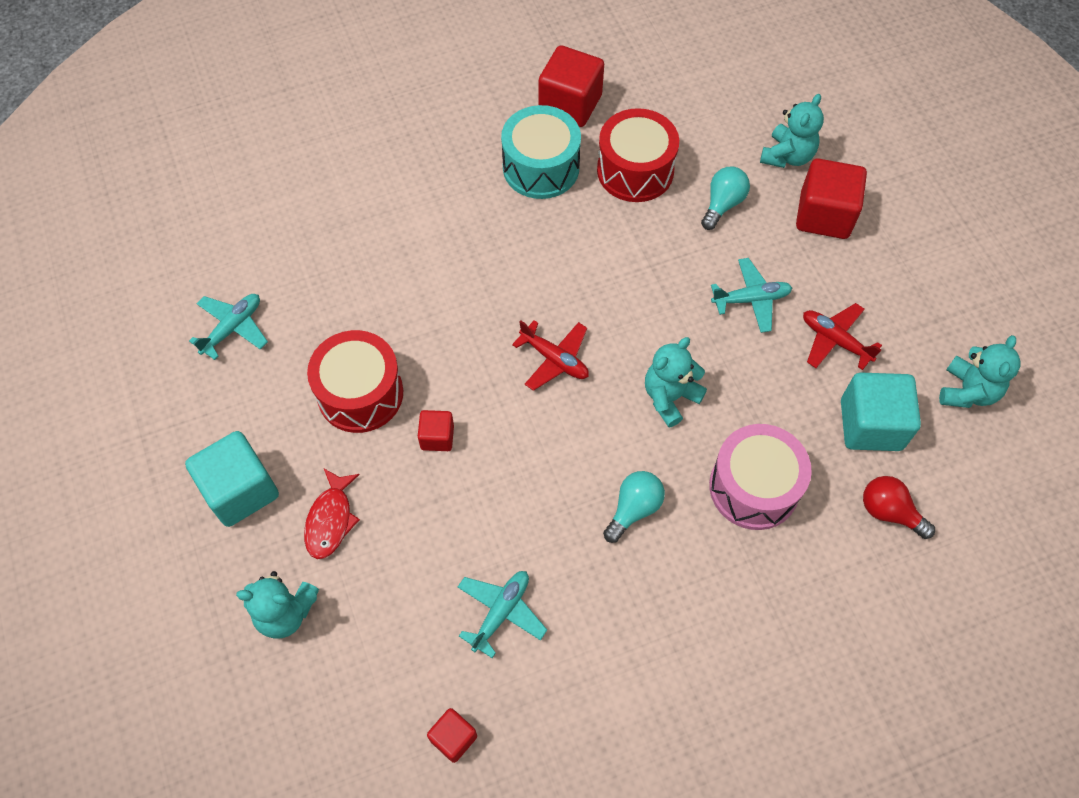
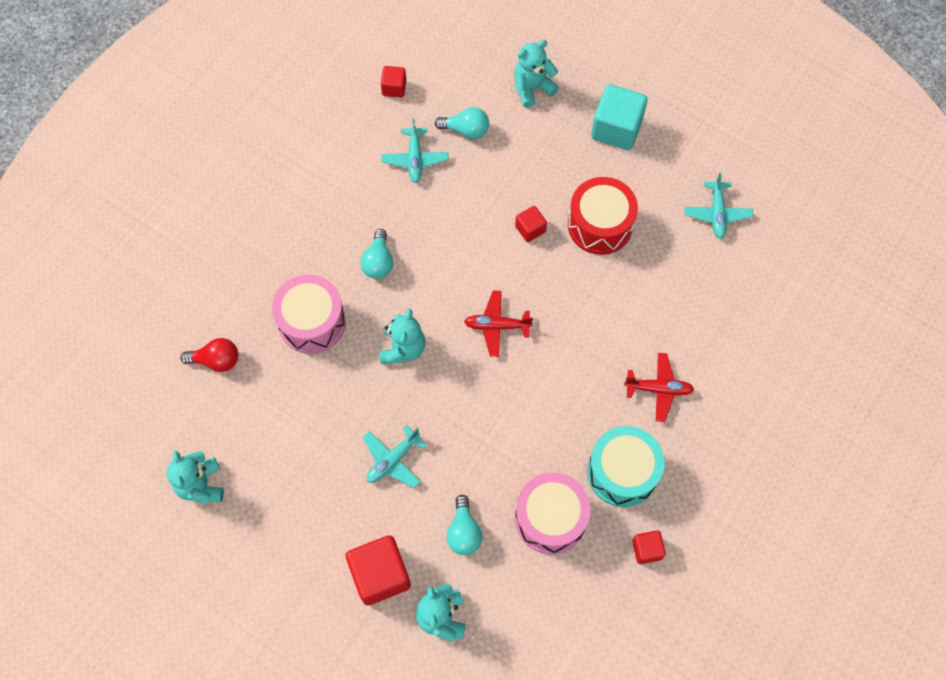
camera: 145 degrees right, 5 degrees up
red fish [304,469,360,559] -> none
red cube [538,45,604,127] -> red cube [632,530,666,564], size x0.53
red drum [597,108,679,202] -> pink drum [515,473,591,555]
red plane [803,303,882,370] -> red plane moved to [624,353,694,422]
turquoise cube [841,373,921,451] -> none
none -> turquoise light bulb [435,107,489,139]

